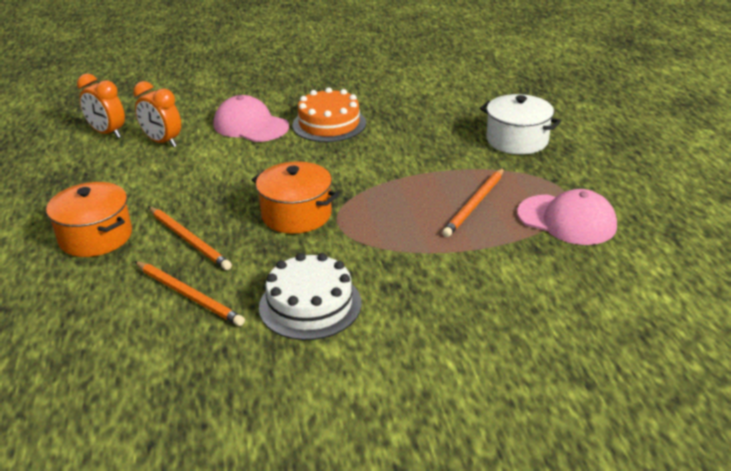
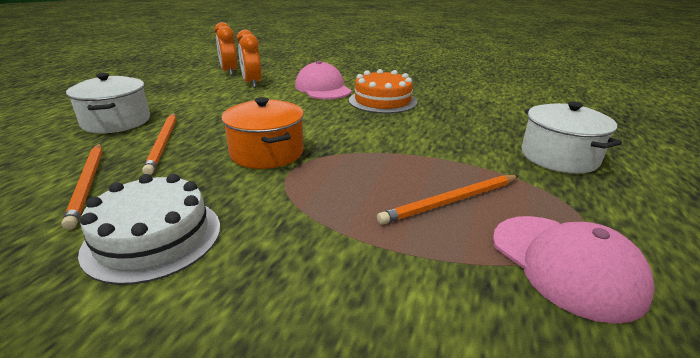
camera: 30 degrees right, 5 degrees down
orange pot [46,182,132,257] -> white pot [66,73,150,133]

